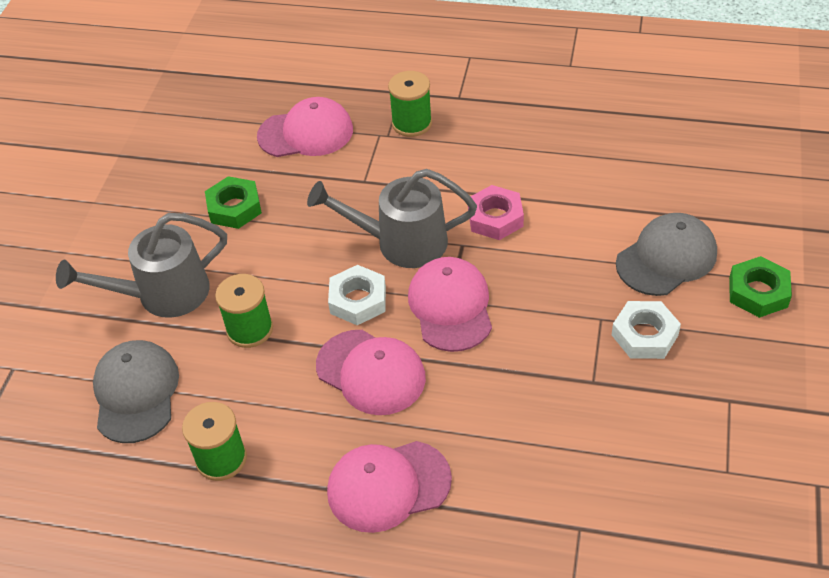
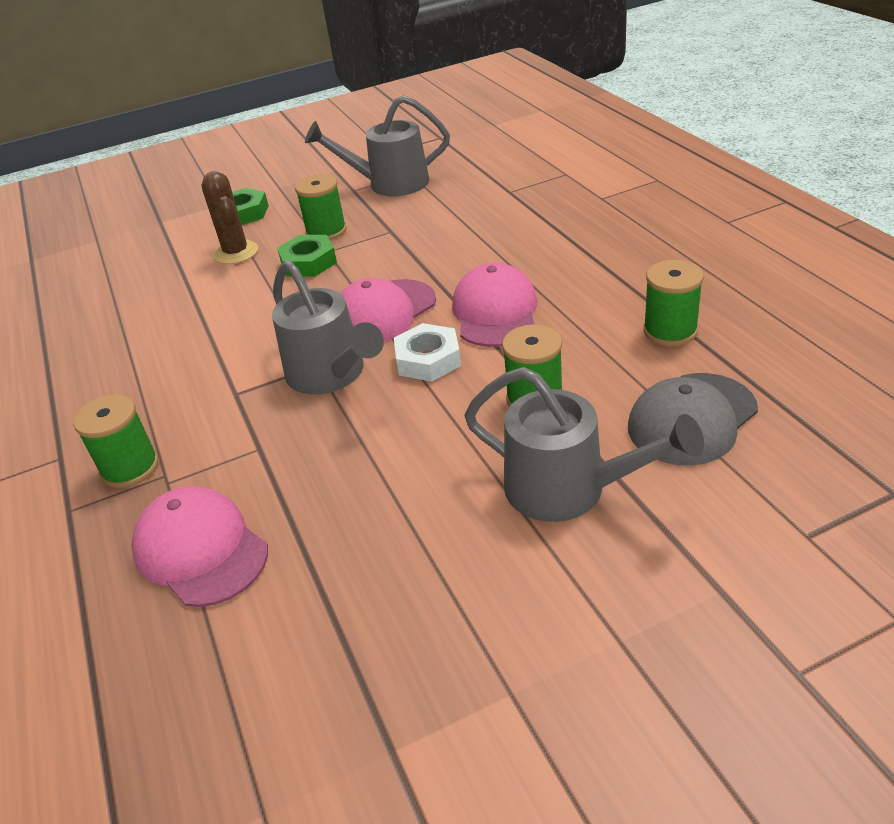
camera: 125 degrees left, 10 degrees down
green nut [205,176,262,229] -> green nut moved to [277,235,337,277]
pink cap [327,441,452,533] -> none
pink nut [468,185,524,240] -> none
white nut [612,301,681,359] -> green spool [295,174,347,240]
grey cap [616,213,717,296] -> brown cactus [202,171,258,264]
none -> grey watering can [305,95,450,196]

